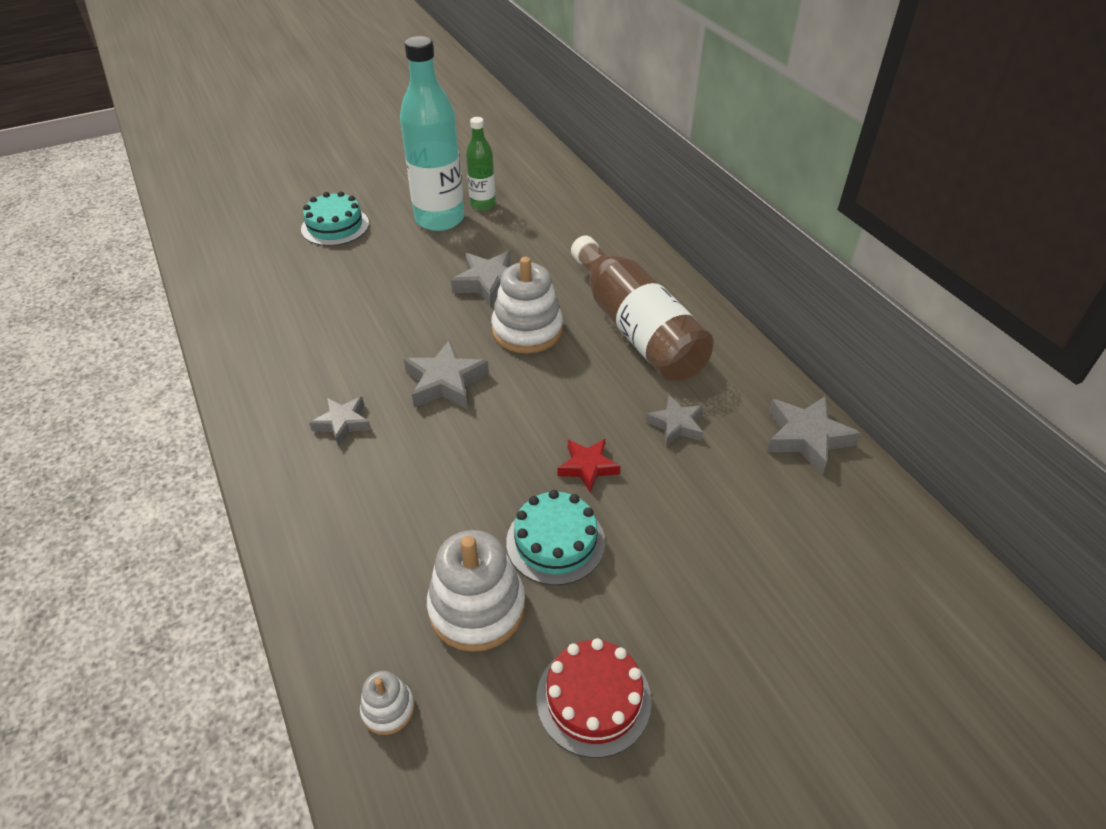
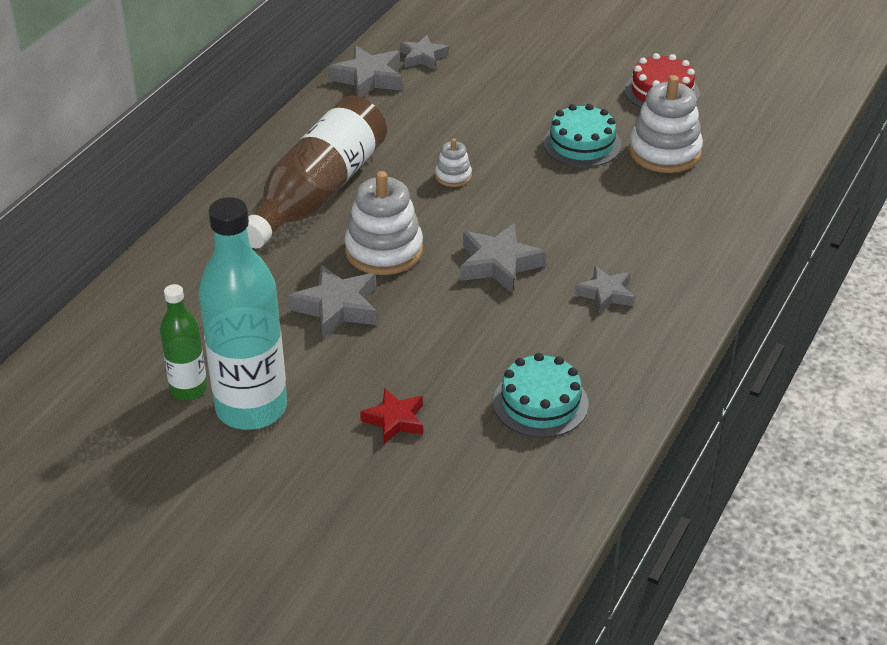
camera: 125 degrees left, 5 degrees down
turquoise cake [301,191,369,246] -> turquoise cake moved to [493,353,589,438]
white stacking toy [360,671,415,735] -> white stacking toy moved to [435,138,472,187]
red star [558,439,621,493] -> red star moved to [360,388,423,444]
grey star [645,395,703,446] -> grey star moved to [400,35,449,70]

